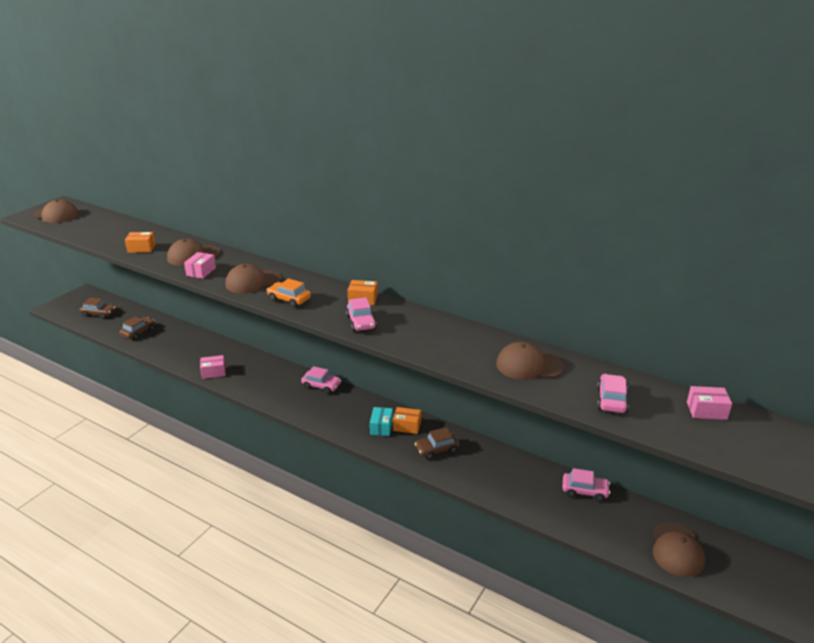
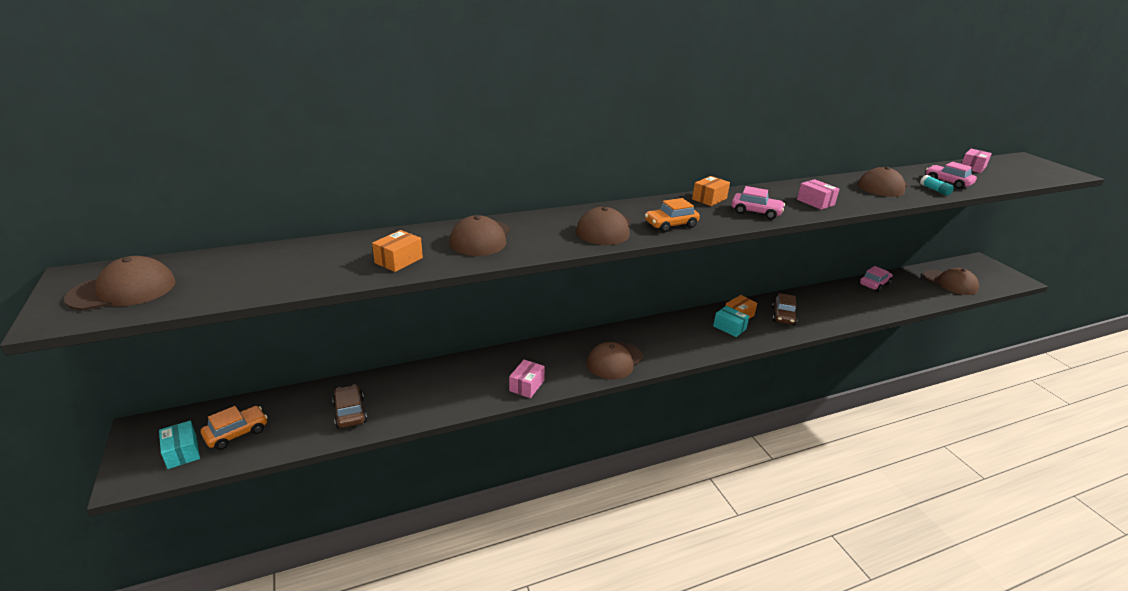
camera: 55 degrees left, 0 degrees up
brown car [80,298,115,319] -> orange car [201,406,268,450]
pink box [184,252,216,279] -> pink box moved to [797,179,839,210]
pink car [301,366,341,394] -> none
none -> turquoise box [159,421,200,469]
none -> brown cap [587,342,643,380]
none -> turquoise glue stick [920,175,954,196]

